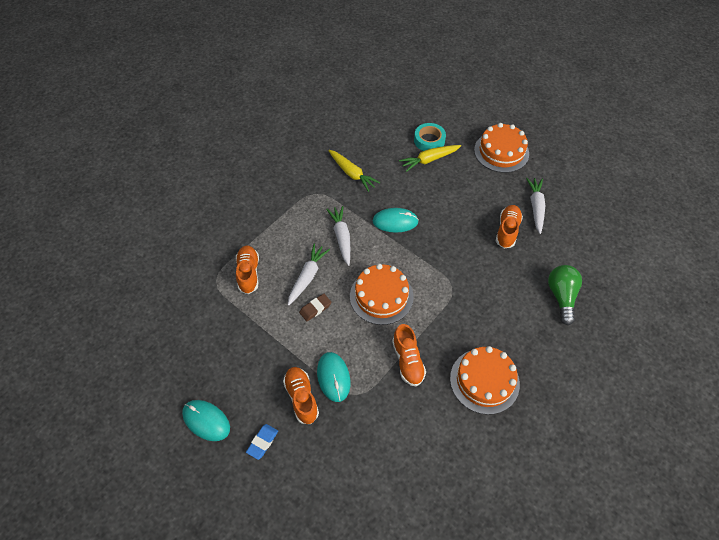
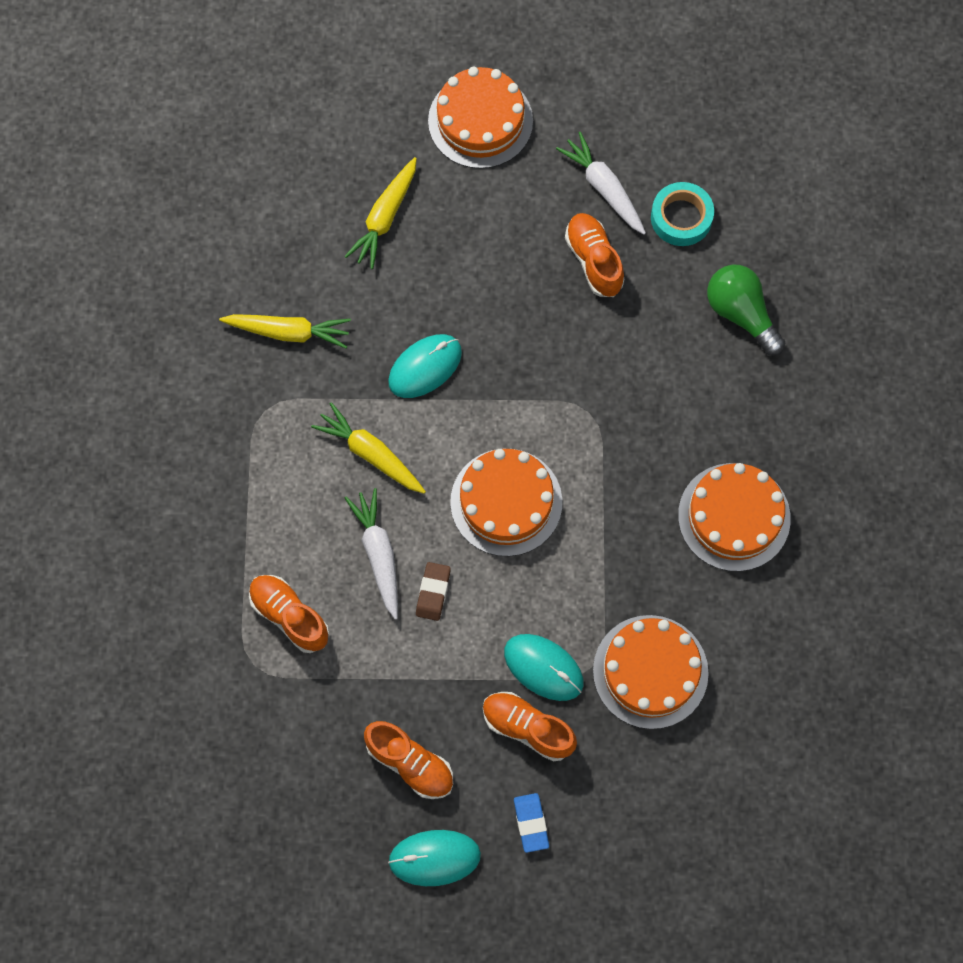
camera: 40 degrees left, 15 degrees up
white carrot [326,206,350,266] -> yellow carrot [311,402,426,494]
orange shoe [392,324,426,386] -> orange shoe moved to [364,721,453,799]
turquoise tape [414,123,446,151] -> turquoise tape moved to [651,182,714,246]
none -> orange cake [593,615,709,729]

